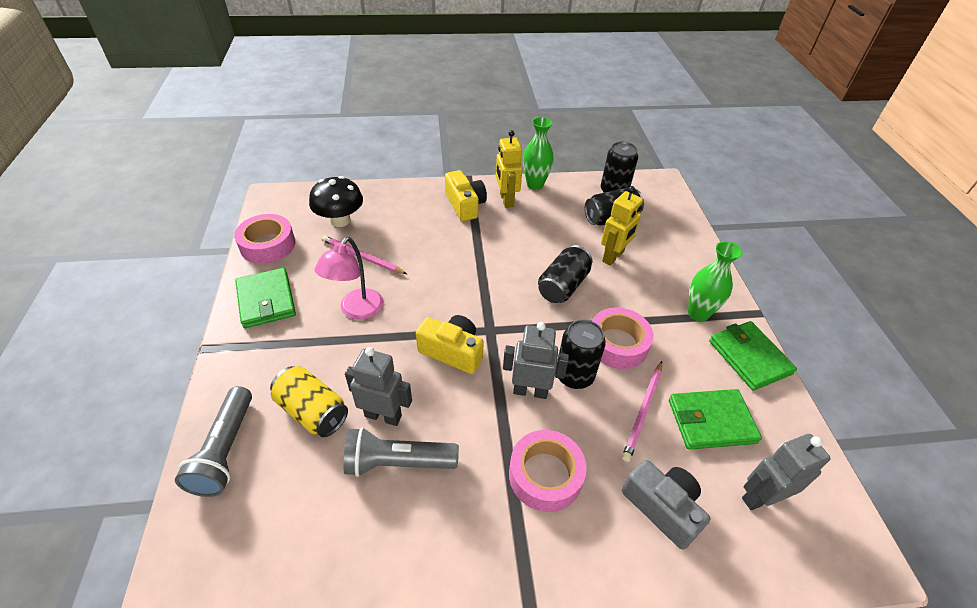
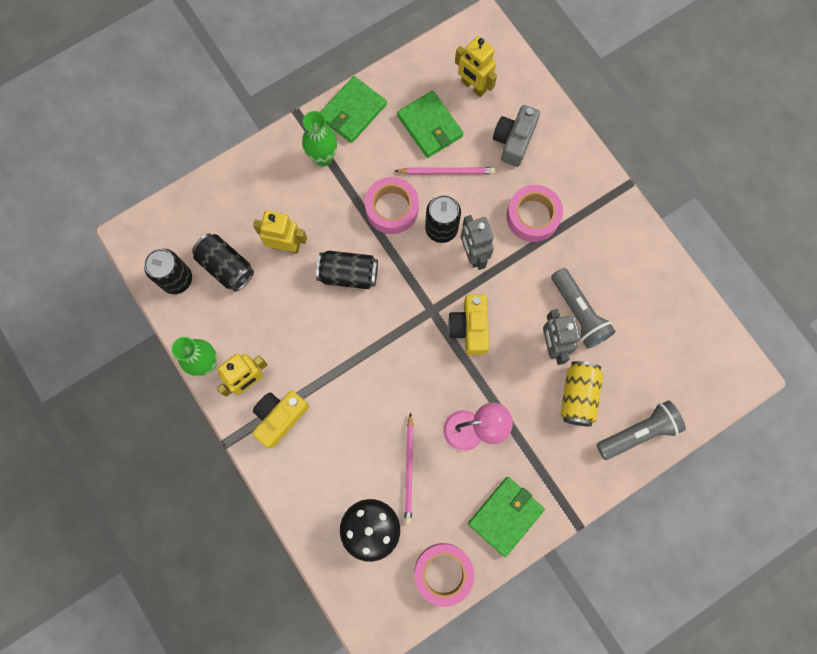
camera: 115 degrees left, 30 degrees up
grey robot [742,434,831,510] -> yellow robot [455,36,497,97]

